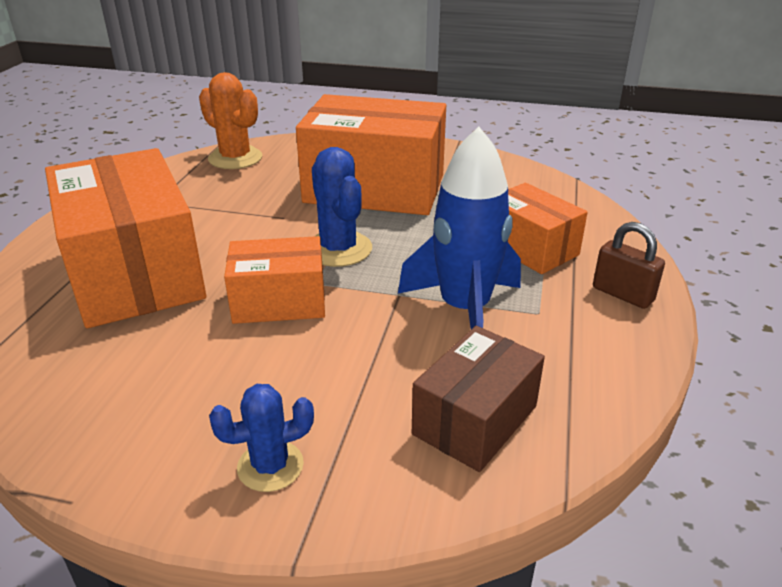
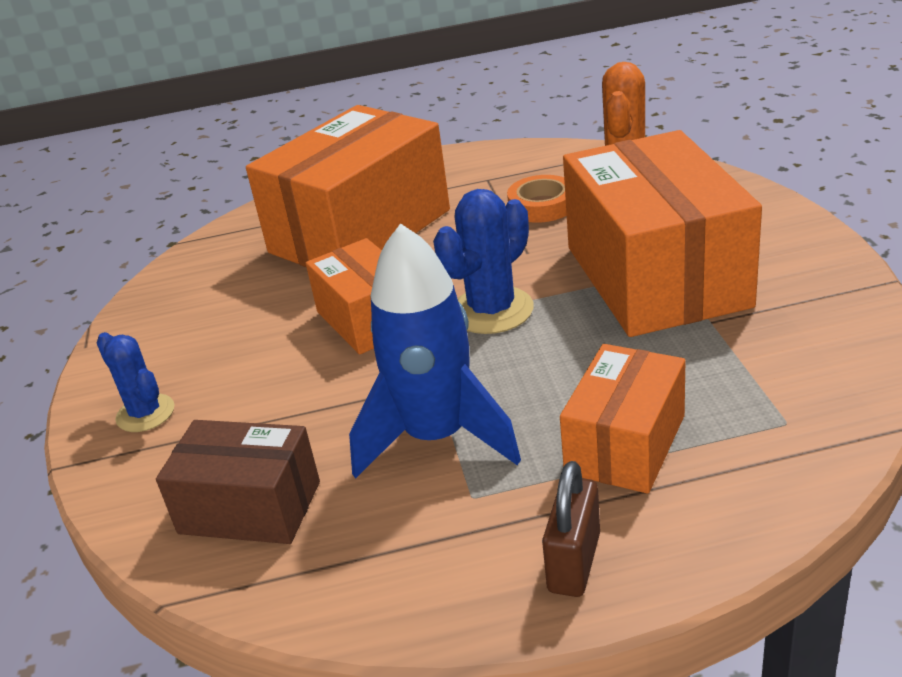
camera: 70 degrees right, 0 degrees up
none -> orange tape [507,175,567,223]

